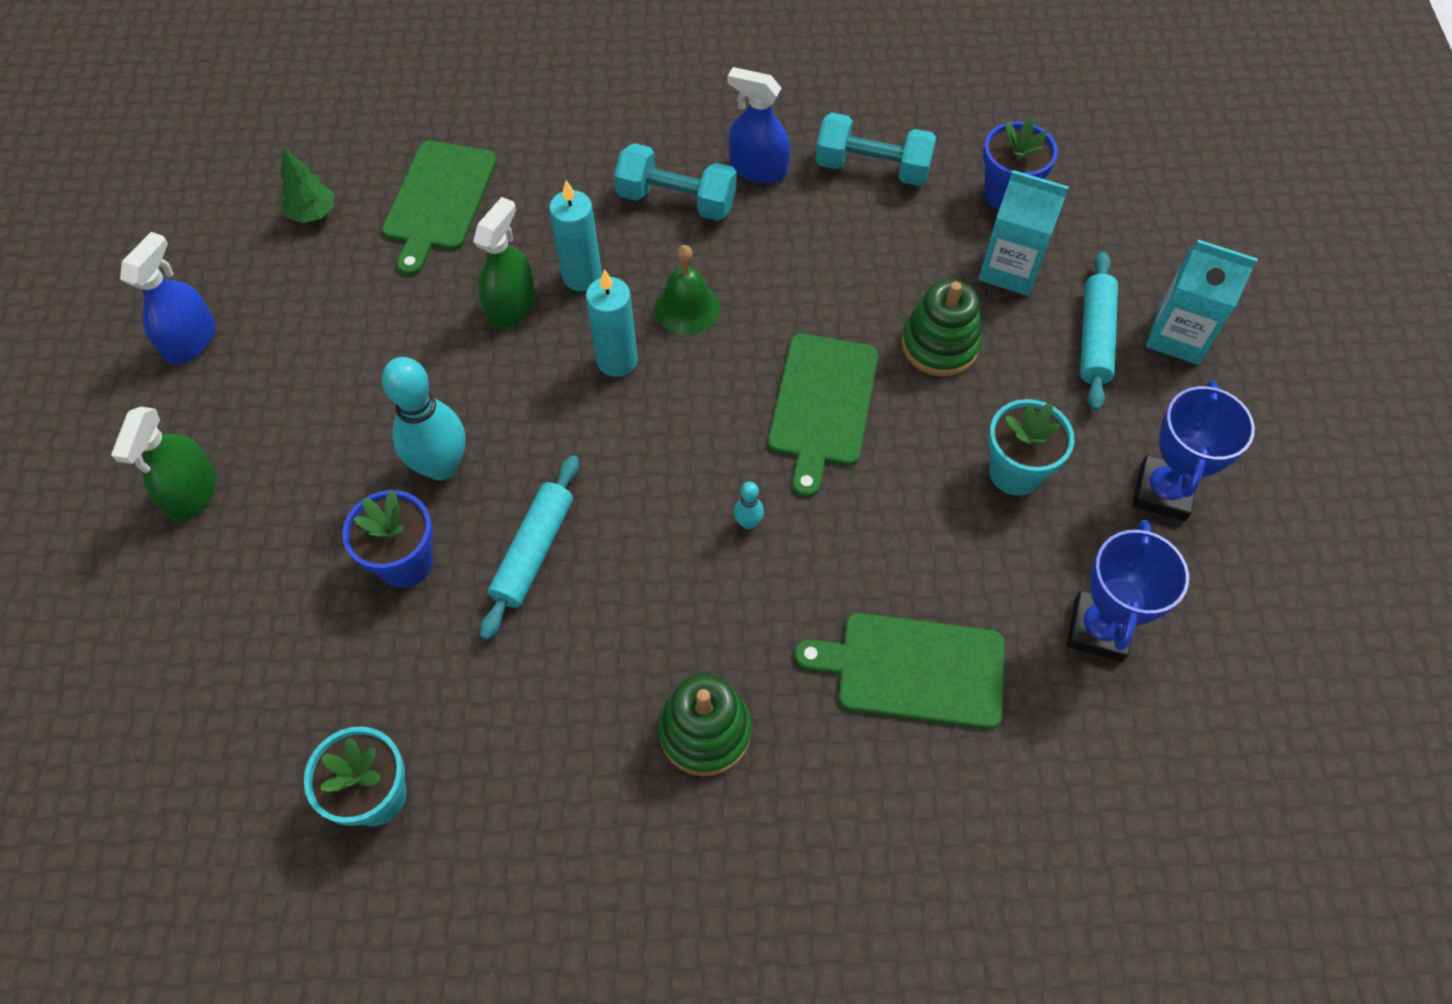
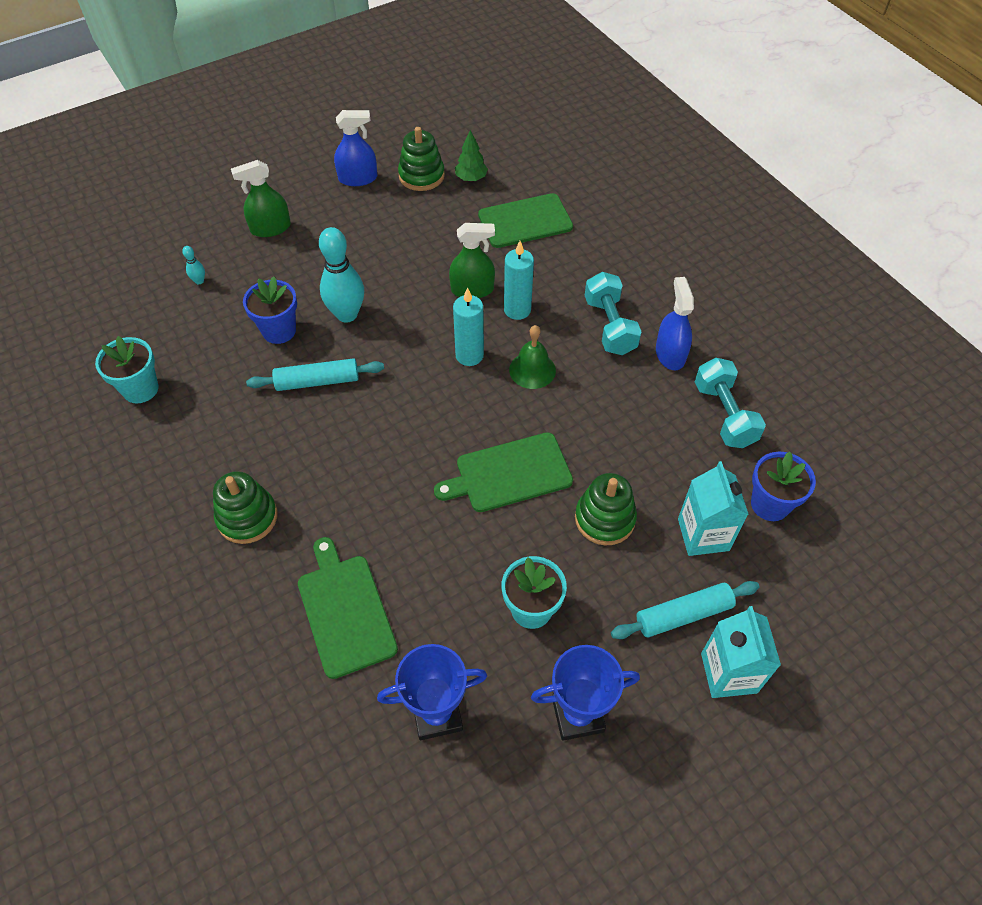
camera: 60 degrees right, 5 degrees down
turquoise bowling pin [734,482,764,529] -> turquoise bowling pin moved to [182,246,205,284]
none -> green stacking toy [398,127,445,191]

